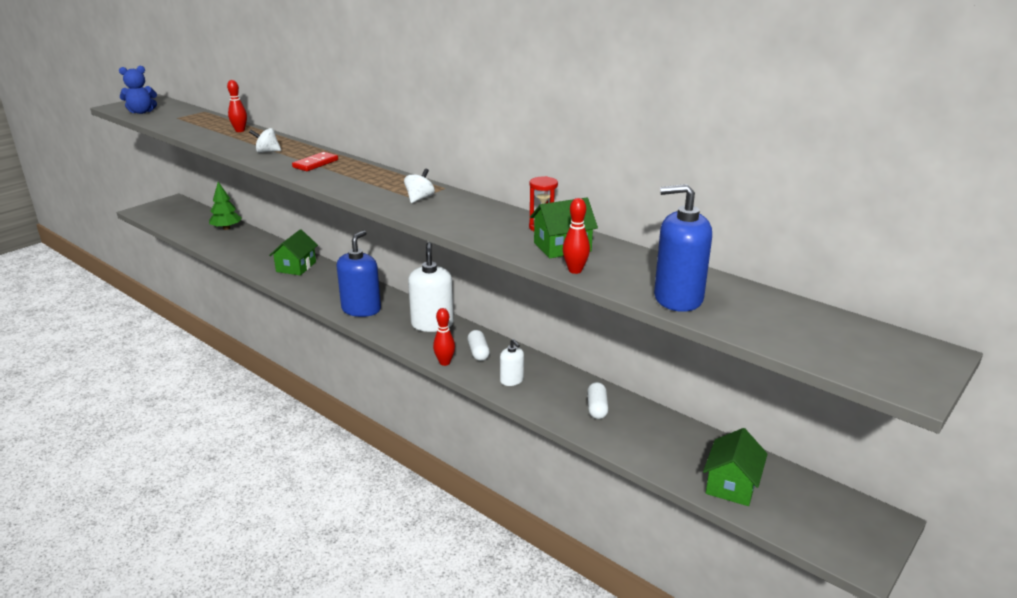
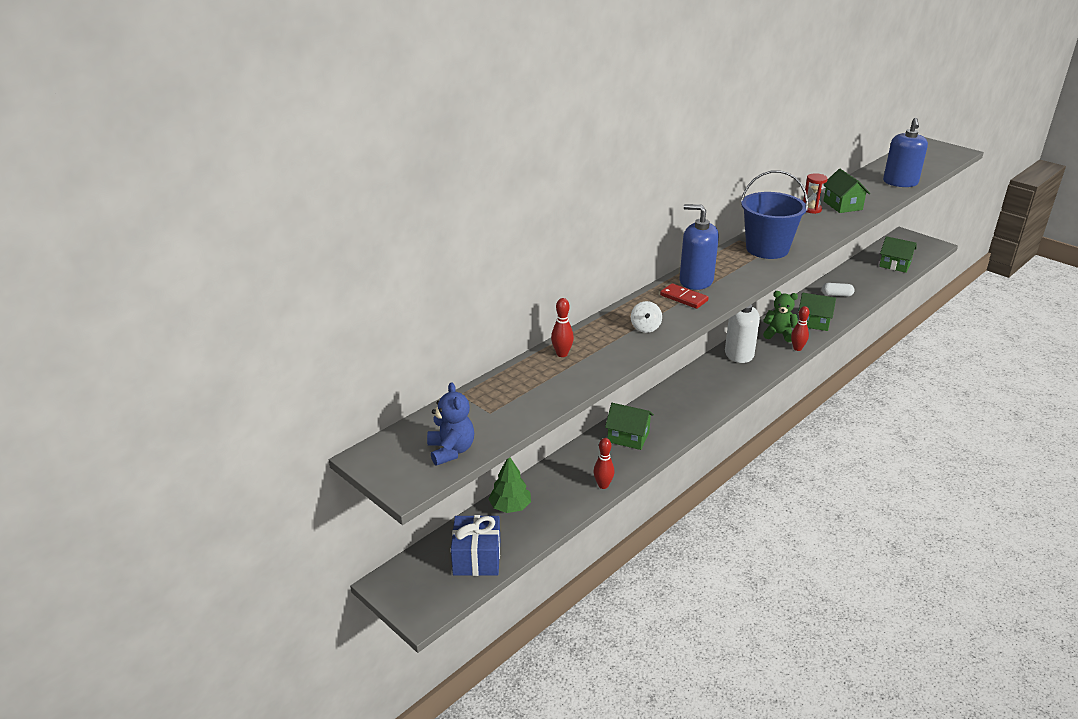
camera: 85 degrees left, 5 degrees up
blue soap dispenser [337,230,381,317] -> blue soap dispenser moved to [679,204,719,290]
white spinning top [404,169,435,203] -> blue bucket [741,170,808,259]
white capsule [467,330,490,361] -> green teddy bear [763,291,798,342]
white soap dispenser [500,339,524,386] -> green house [798,293,836,331]
red bowling pin [563,198,590,274] -> red bowling pin moved to [594,438,614,489]
none -> blue gift [451,515,500,576]

